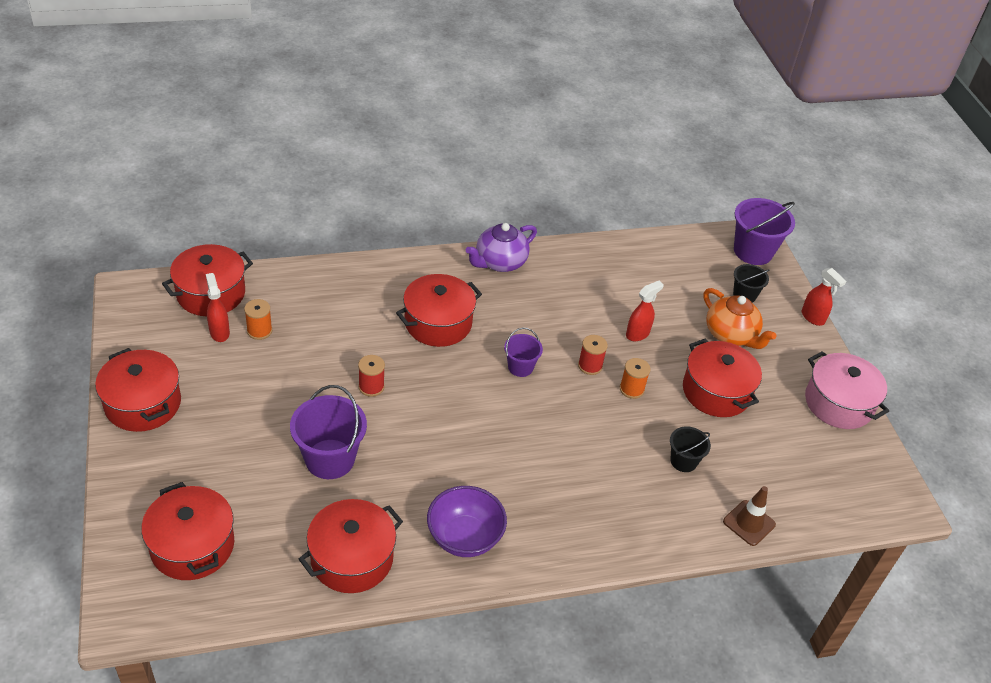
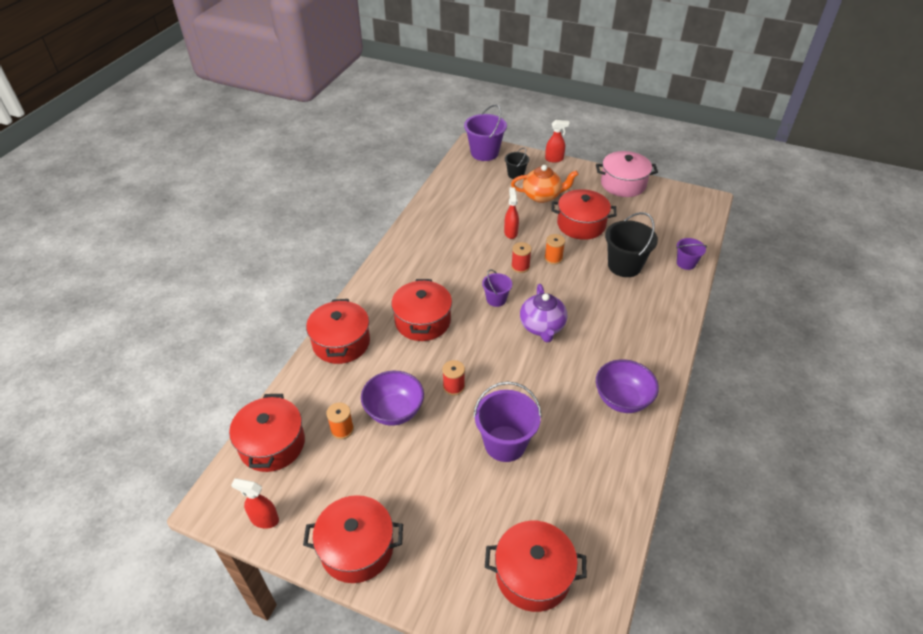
camera: 50 degrees left, 0 degrees up
red spray bottle [206,273,230,342] -> red spray bottle moved to [231,478,279,529]
red pot [299,499,403,593] -> red pot moved to [306,299,370,364]
purple teapot [466,223,537,272] -> purple teapot moved to [520,284,567,342]
black bucket [670,427,711,472] -> black bucket [605,212,658,277], size x1.77
brown traffic cone [723,486,776,546] -> purple bucket [677,238,707,270]
none -> purple bowl [361,371,424,426]

